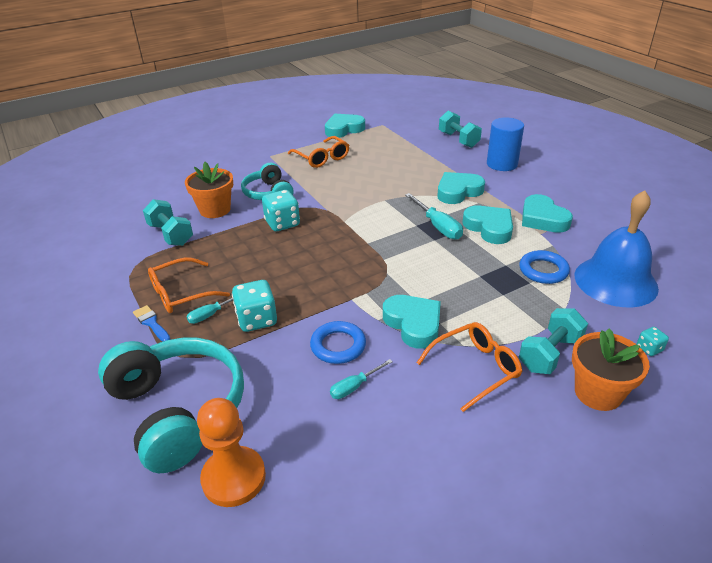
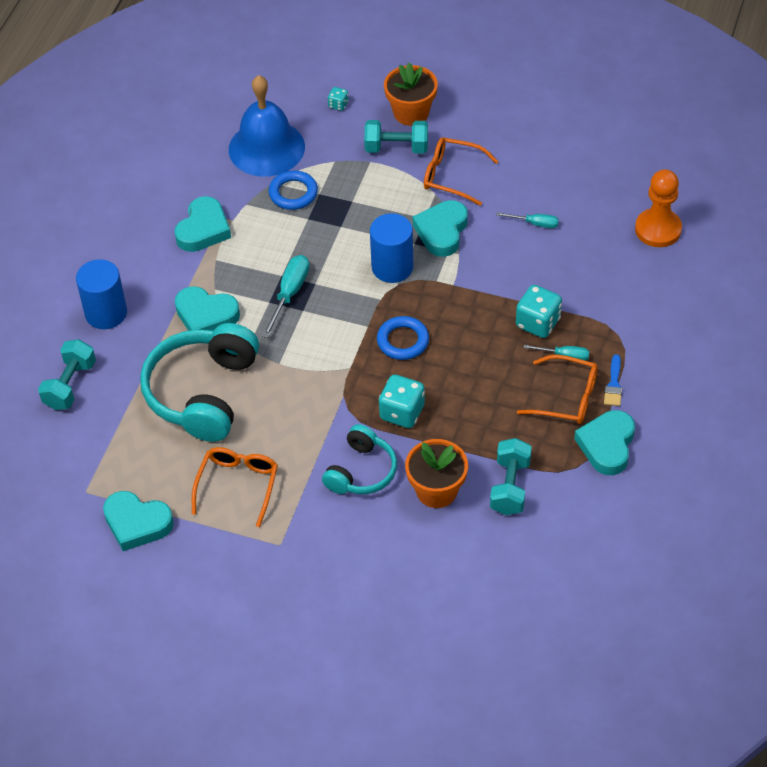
camera: 130 degrees left, 15 degrees up
turquoise headphones [98,338,244,473] -> turquoise headphones moved to [140,323,259,442]
blue ring [310,321,366,364] -> blue ring moved to [377,316,429,360]
turquoise heart [463,206,513,244] -> turquoise heart moved to [574,410,635,475]
none -> blue cylinder [370,213,413,283]

